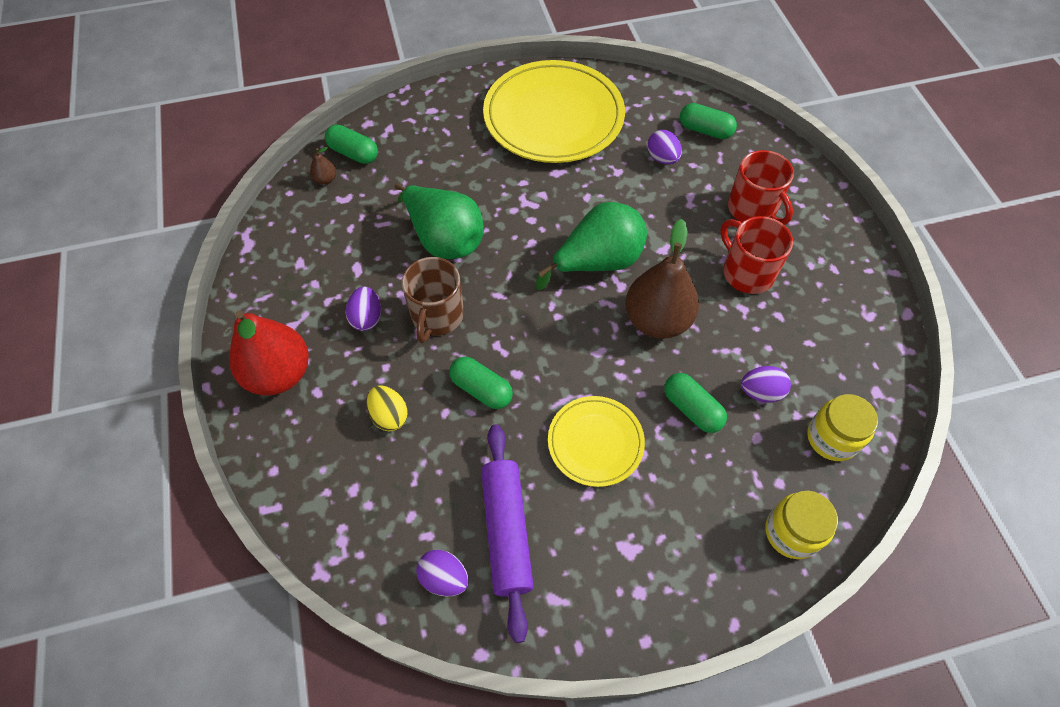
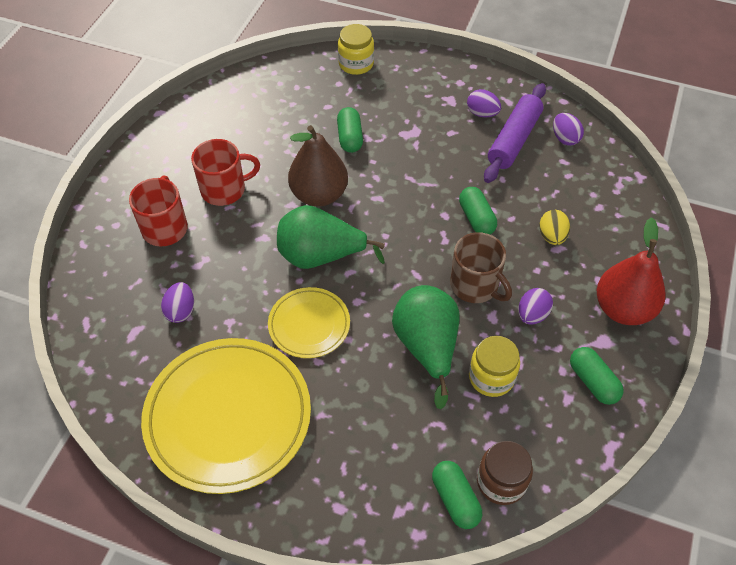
camera: 145 degrees left, 5 degrees down
brown pear [310,147,336,185] -> brown jar [477,441,533,505]
brown mug [402,257,464,343] -> brown mug turned 90 degrees clockwise [450,232,512,303]
yellow plate [548,396,645,487] -> yellow plate moved to [268,287,350,358]
green capsule [680,103,737,139] -> green capsule moved to [570,347,624,405]
red mug [720,216,793,294] -> red mug turned 105 degrees counterclockwise [191,139,260,206]
purple egg [741,366,791,403] -> purple egg moved to [467,89,501,117]
yellow jar [807,394,878,461] -> yellow jar moved to [469,336,520,397]

